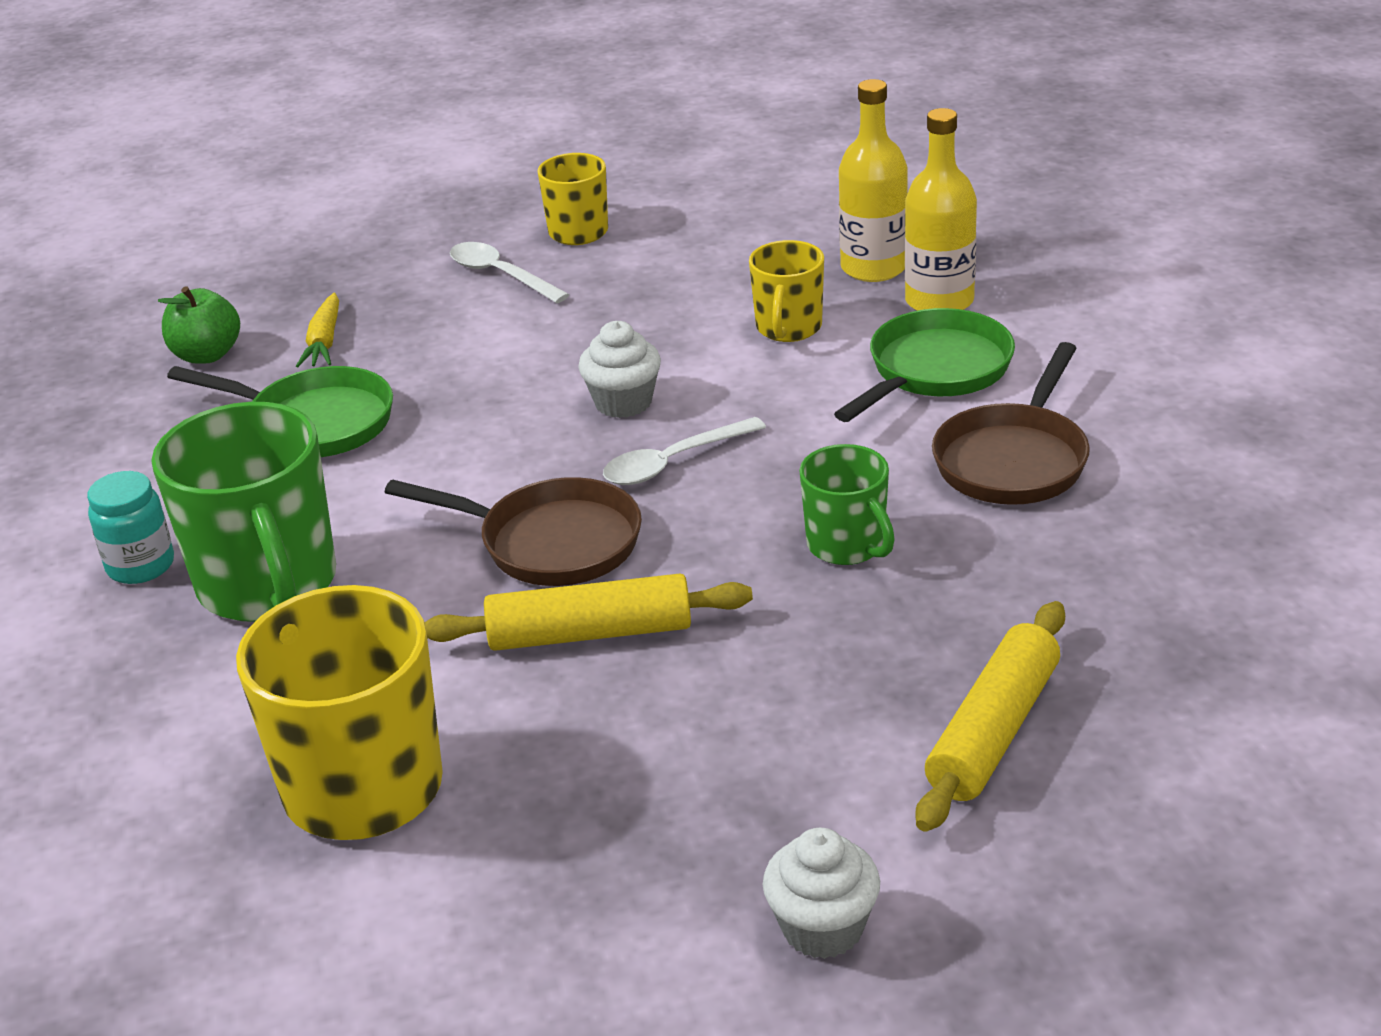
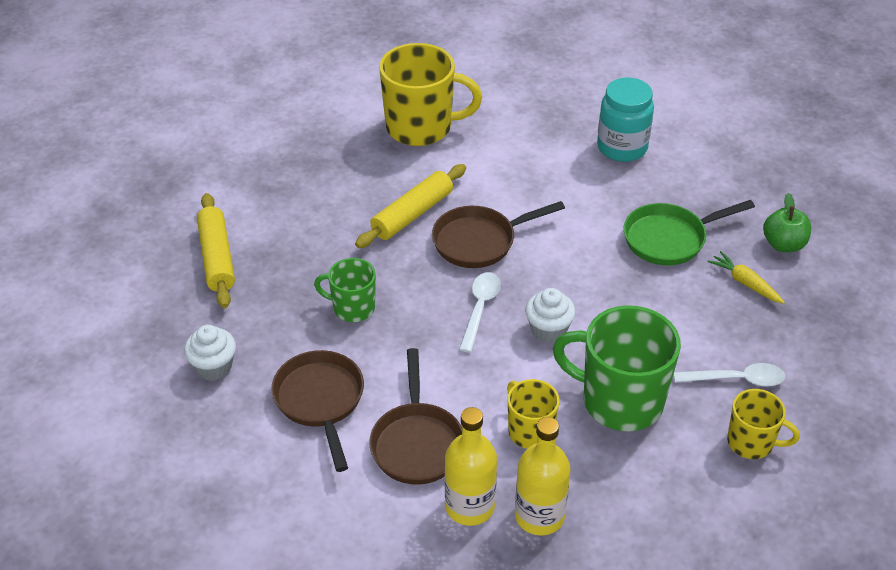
camera: 135 degrees right, 10 degrees up
turquoise jar [87,471,174,584] -> turquoise jar [597,77,654,162], size x1.54
green mug [152,402,336,622] -> green mug moved to [553,305,681,432]
white cupcake [763,828,880,959] -> white cupcake moved to [184,325,236,381]
green pan [834,308,1015,422] -> brown pan [369,348,462,485]

